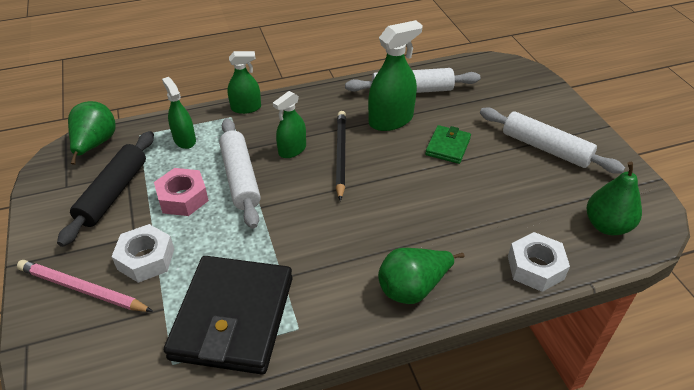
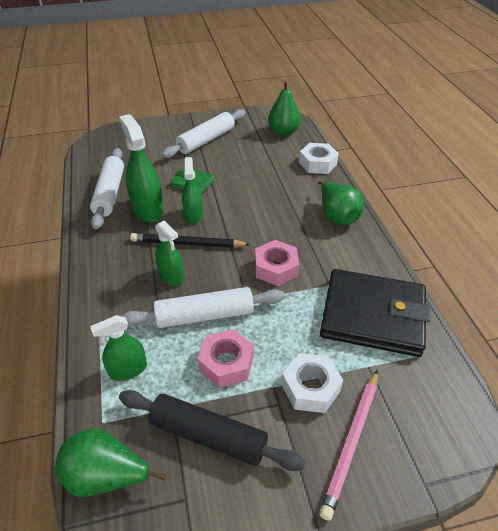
camera: 85 degrees left, 0 degrees up
green spray bottle [227,51,261,114] -> green spray bottle moved to [182,157,203,224]
none -> pink nut [255,240,299,286]

